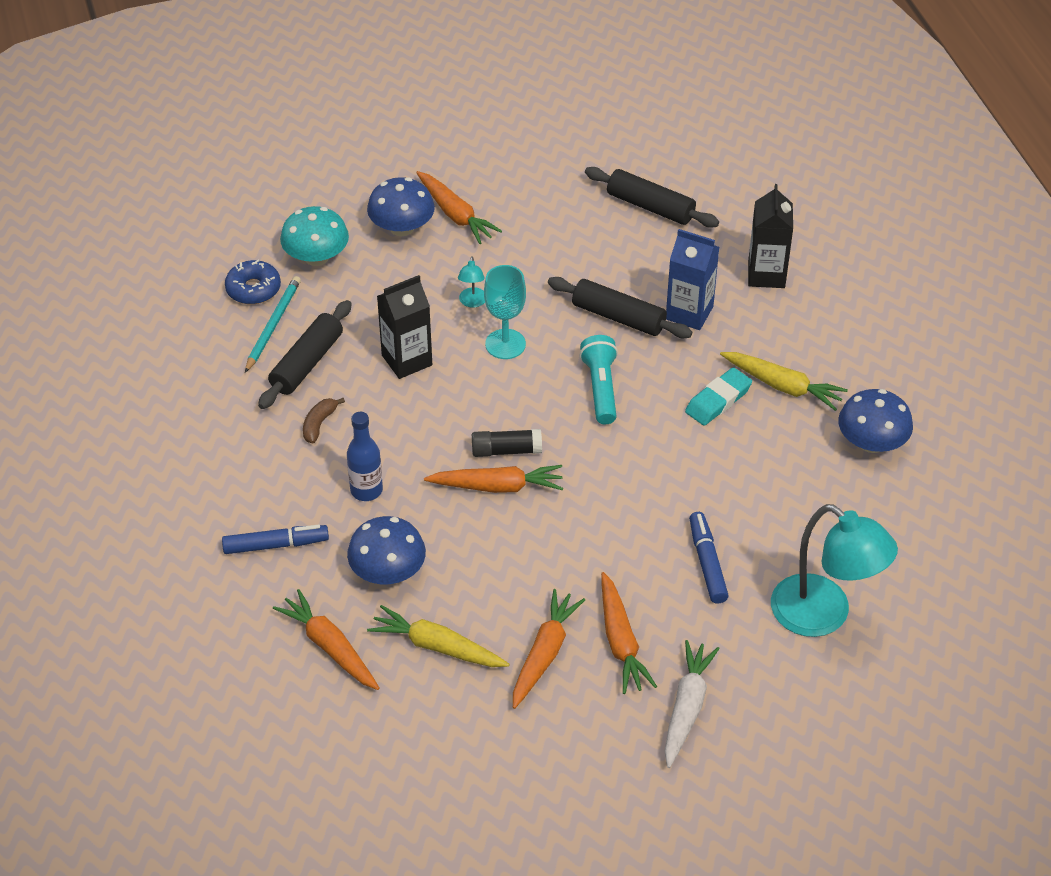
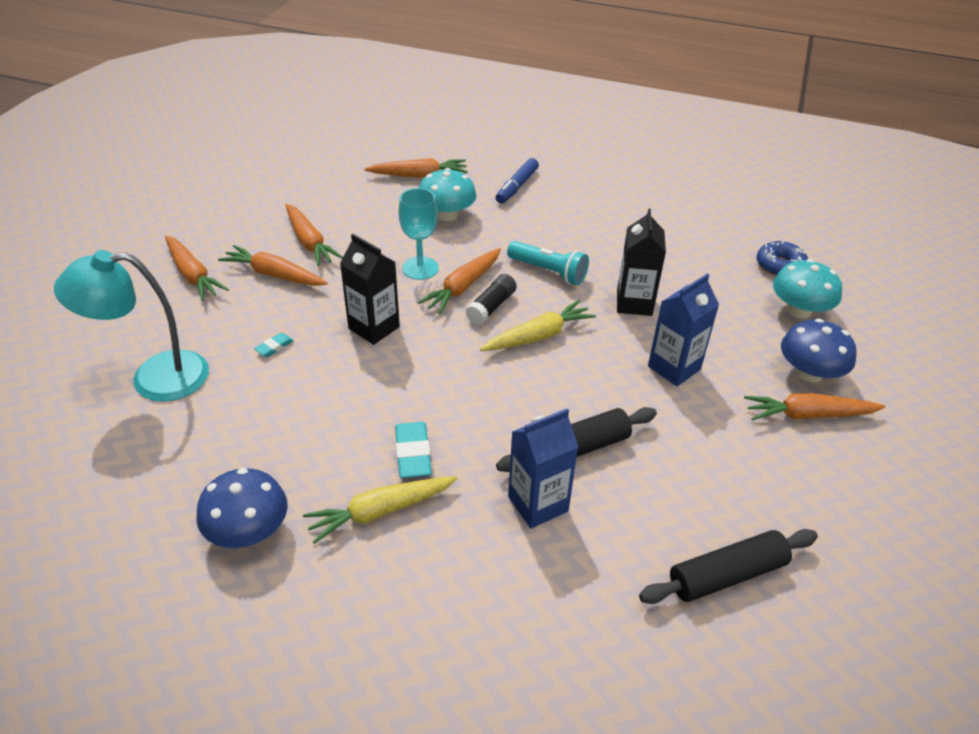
camera: 125 degrees right, 5 degrees down
turquoise pencil [245,276,301,373] -> none
black rolling pin [258,300,352,409] -> none
brown banana [303,398,345,444] -> none
blue bottle [347,412,383,501] -> none
blue mushroom [347,516,426,584] -> turquoise mushroom [419,168,476,221]
yellow carrot [367,605,510,667] -> yellow carrot moved to [480,300,596,351]
turquoise lamp [458,256,485,308] -> blue carton [648,273,719,386]
turquoise goblet [484,265,526,359] -> turquoise goblet moved to [399,188,439,280]
turquoise flashlight [579,335,618,424] -> turquoise flashlight moved to [507,241,589,285]
white carrot [664,640,720,768] -> orange carrot [165,236,229,301]
blue marker [689,512,729,604] -> turquoise eraser [254,333,294,357]
black carton [748,184,793,288] -> black carton moved to [340,234,400,345]

